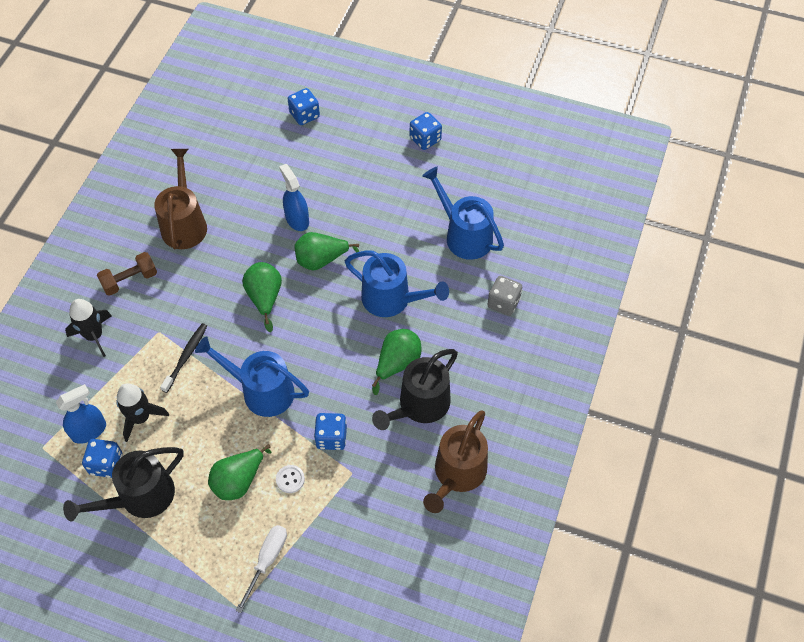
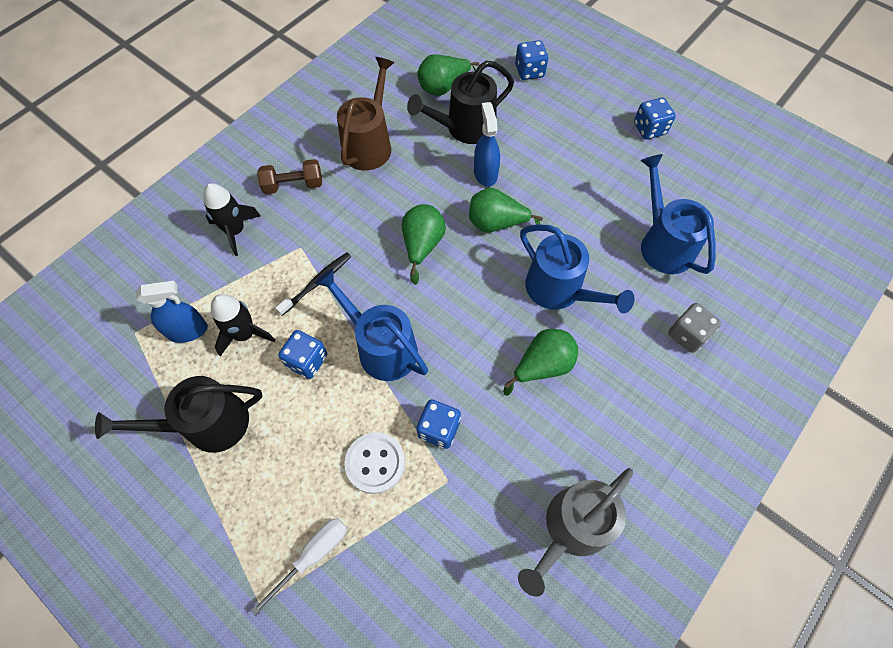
camera: 20 degrees right, 5 degrees up
blue dice [82,439,122,478] -> blue dice moved to [279,330,327,379]
green pear [208,444,272,500] -> green pear moved to [417,54,479,96]
white button [276,465,305,493] -> white button [345,432,405,494], size x1.74
black watering can [372,349,458,430] -> black watering can moved to [407,60,514,144]
brown watering can [423,410,488,513] -> grey watering can [518,468,633,597]

